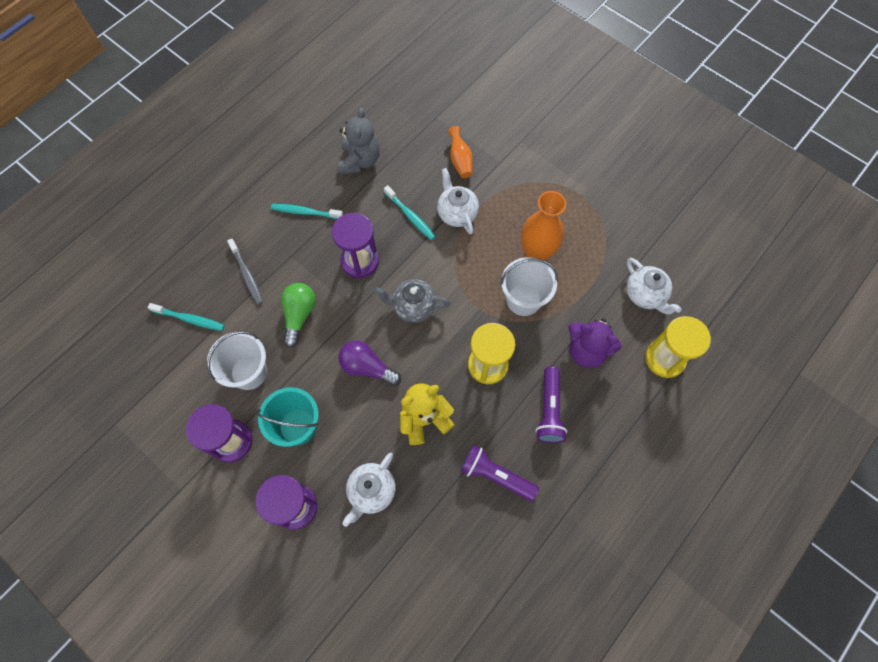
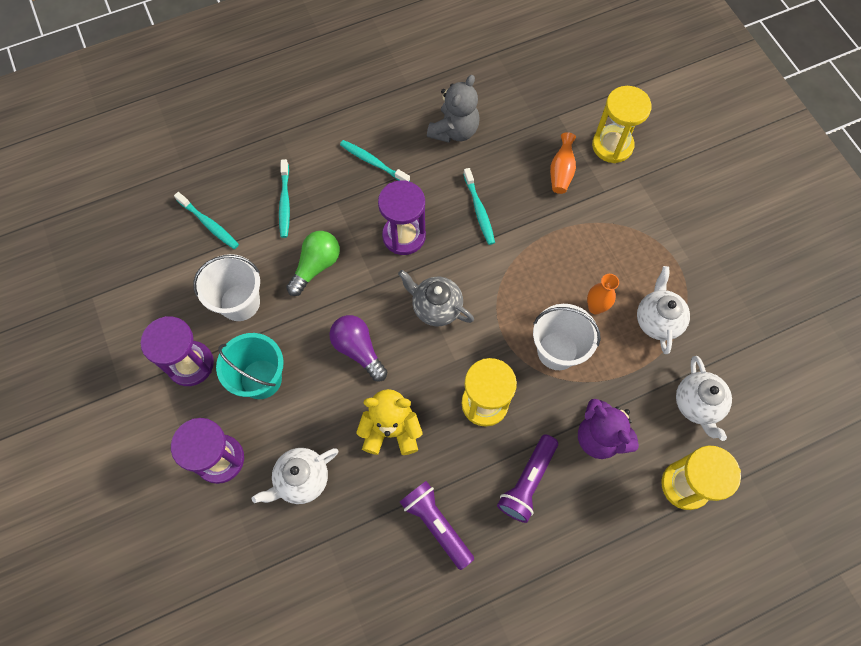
camera: 25 degrees right, 0 degrees up
grey toothbrush [227,239,263,304] -> turquoise toothbrush [279,159,290,238]
white teapot [437,168,479,235] -> white teapot moved to [637,266,690,354]
orange vase [521,191,566,261] -> orange vase [587,274,619,315], size x0.57
none -> yellow hourglass [592,86,652,163]

